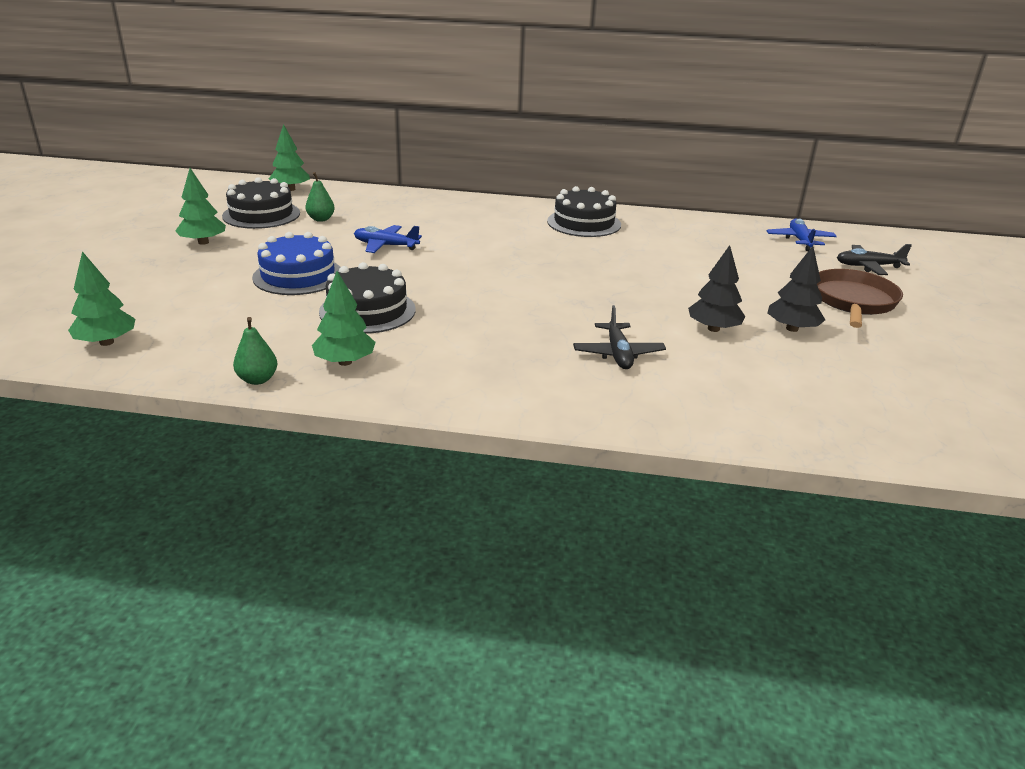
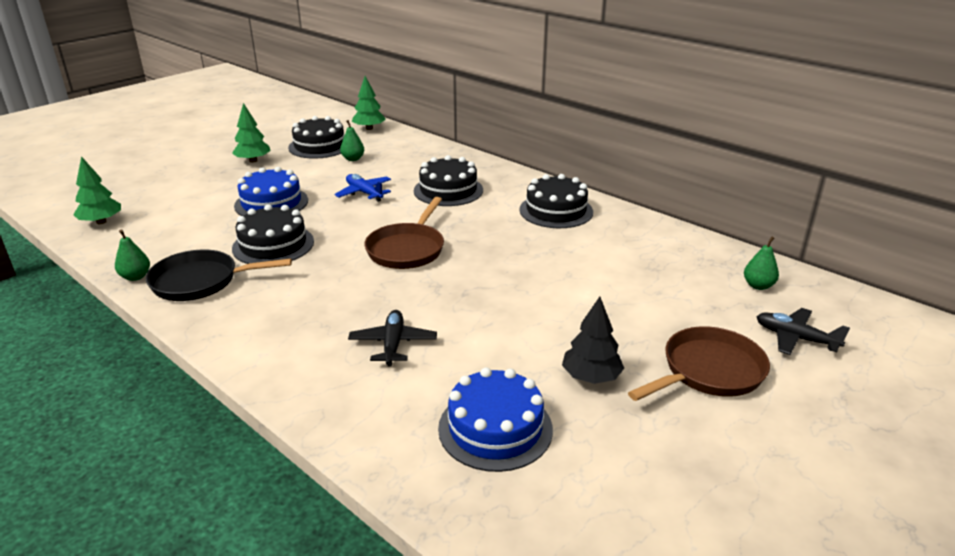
camera: 35 degrees right, 0 degrees up
green tree [312,271,376,366] -> black pan [146,250,292,301]
black plane [573,305,666,369] -> black plane turned 150 degrees clockwise [348,310,437,367]
black tree [688,245,746,332] -> none
blue plane [767,218,837,251] -> green pear [744,236,779,290]
none -> brown pan [364,197,444,269]
none -> black cake [414,155,483,206]
none -> blue cake [438,367,553,472]

